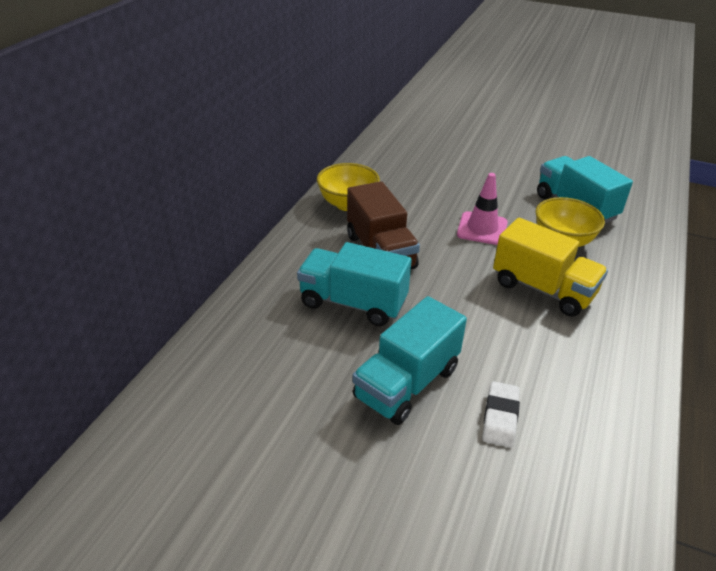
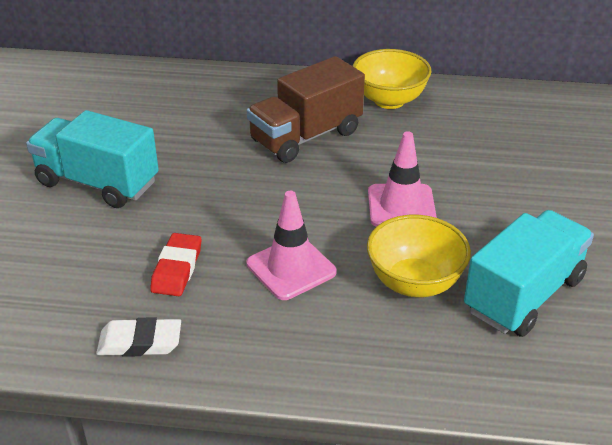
camera: 75 degrees right, 0 degrees up
turquoise truck [297,242,412,326] -> none
white eraser [483,381,520,448] -> white eraser moved to [96,317,181,357]
yellow truck [493,218,608,317] -> pink traffic cone [247,191,336,300]
none -> red eraser [150,233,201,296]

